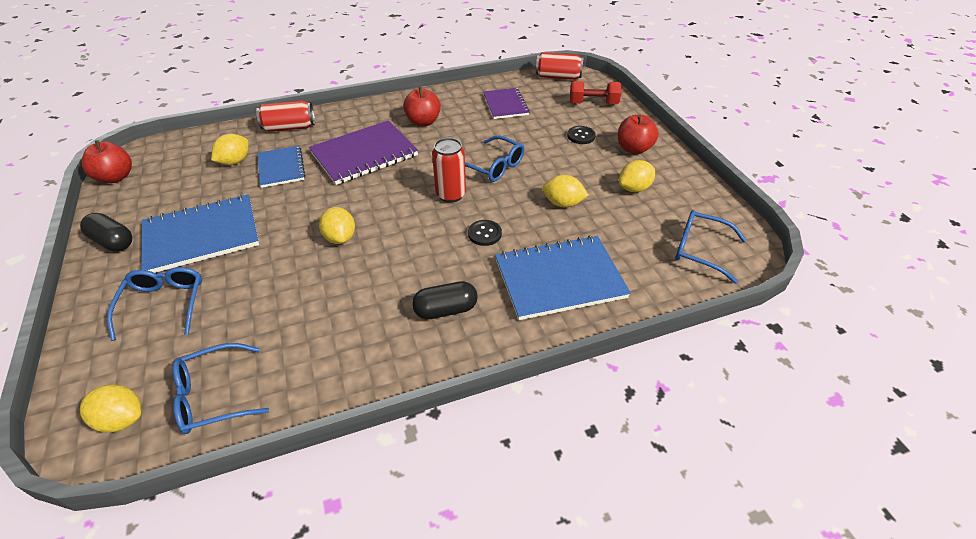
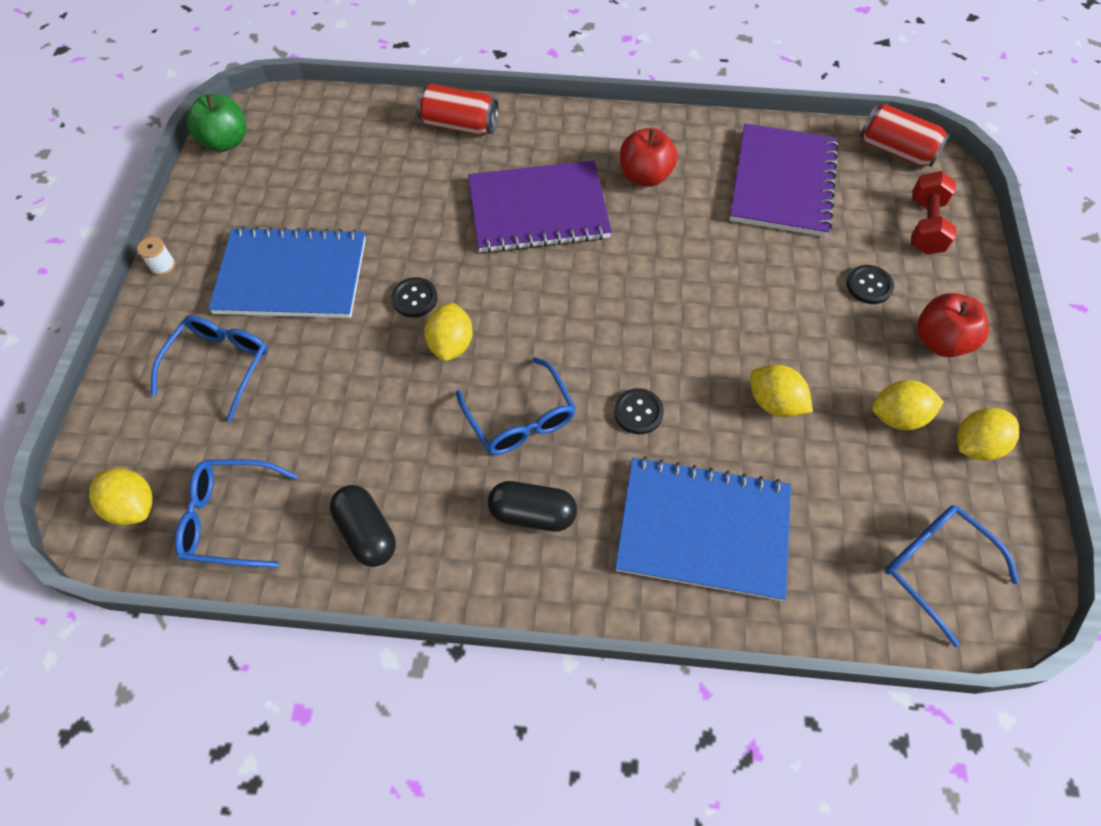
camera: 25 degrees right, 15 degrees up
black capsule [80,213,132,252] -> black capsule moved to [330,485,396,567]
red apple [81,140,132,183] -> green apple [187,94,246,152]
yellow lemon [211,134,249,165] -> yellow lemon moved to [957,408,1020,461]
blue notebook [258,146,305,188] -> none
red can [432,138,466,203] -> none
blue glasses [465,136,524,182] -> blue glasses moved to [456,357,576,455]
purple notebook [483,88,530,119] -> purple notebook [730,124,839,237], size x1.63
red dumbbell [570,81,621,104] -> red dumbbell turned 75 degrees clockwise [911,171,956,255]
none -> white spool [137,237,175,275]
none -> black button [391,277,438,318]

